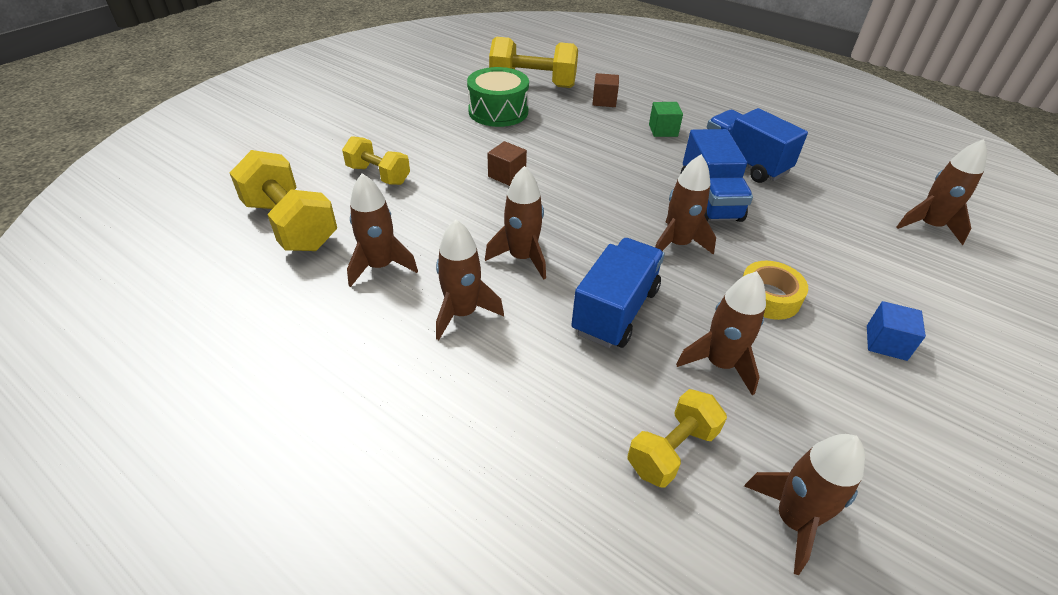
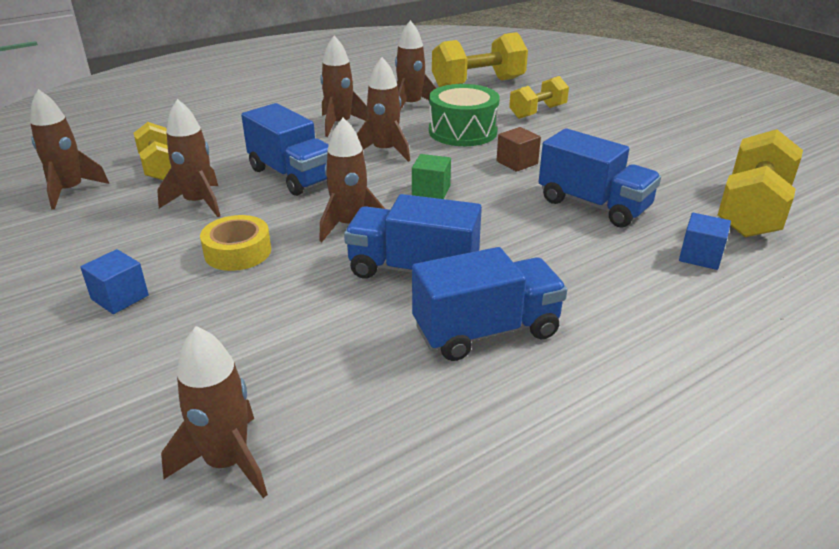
camera: 110 degrees right, 10 degrees down
green drum [467,67,529,127] -> green drum moved to [429,84,500,146]
brown cube [592,73,619,107] -> blue cube [679,213,731,270]
green cube [649,102,683,137] -> green cube moved to [412,154,451,199]
none -> blue truck [539,128,661,227]

